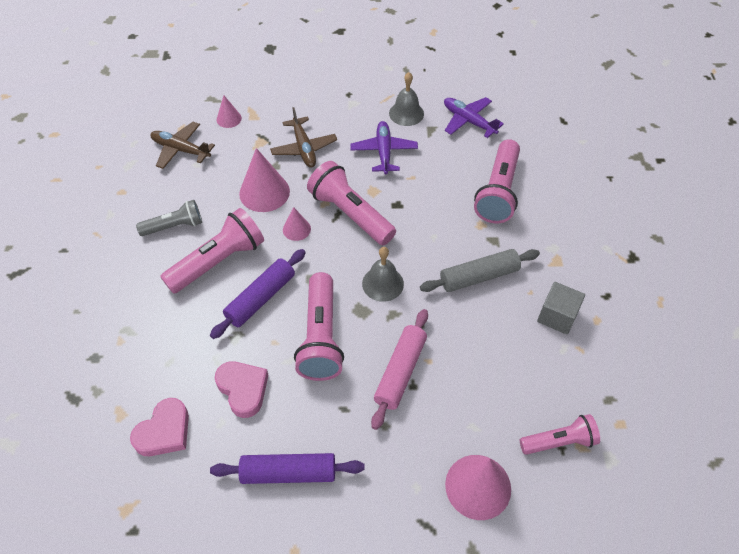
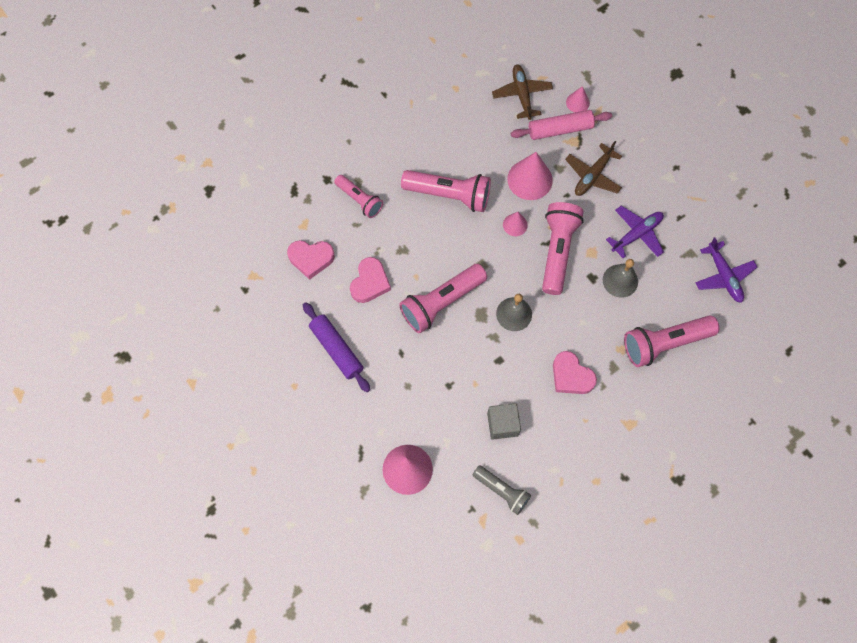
camera: 55 degrees right, 15 degrees up
grey flashlight [136,200,202,236] -> grey flashlight moved to [473,465,531,515]
purple rolling pin [210,249,306,339] -> none
pink rolling pin [371,309,428,430] -> pink rolling pin moved to [511,110,612,140]
grey bell [389,72,424,126] -> grey bell moved to [603,259,638,298]
grey rolling pin [420,249,540,292] -> pink heart [553,351,597,394]
purple plane [444,97,504,138] -> purple plane turned 150 degrees clockwise [695,237,757,303]
pink flashlight [520,414,600,455] -> pink flashlight moved to [334,175,383,218]
grey cube [537,282,585,334] -> grey cube moved to [487,403,521,440]

